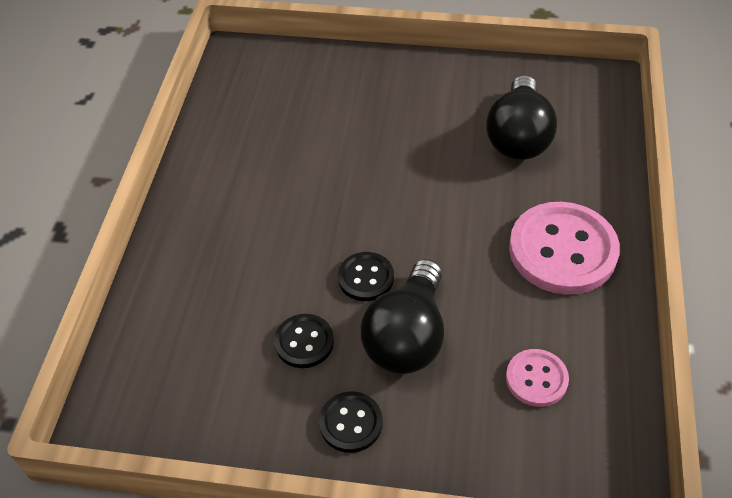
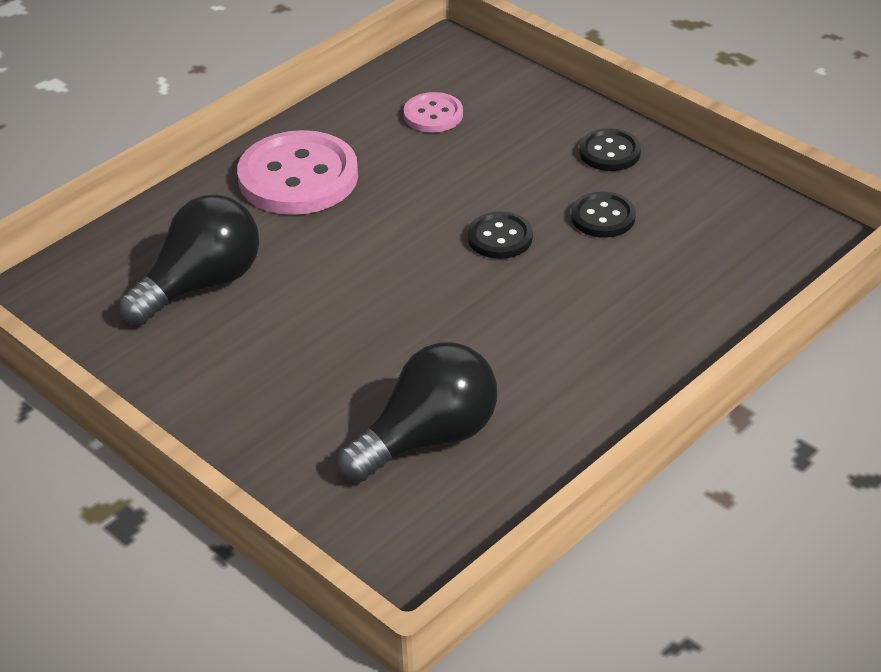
camera: 145 degrees left, 10 degrees down
black light bulb [361,259,444,374] -> black light bulb moved to [338,342,497,482]

